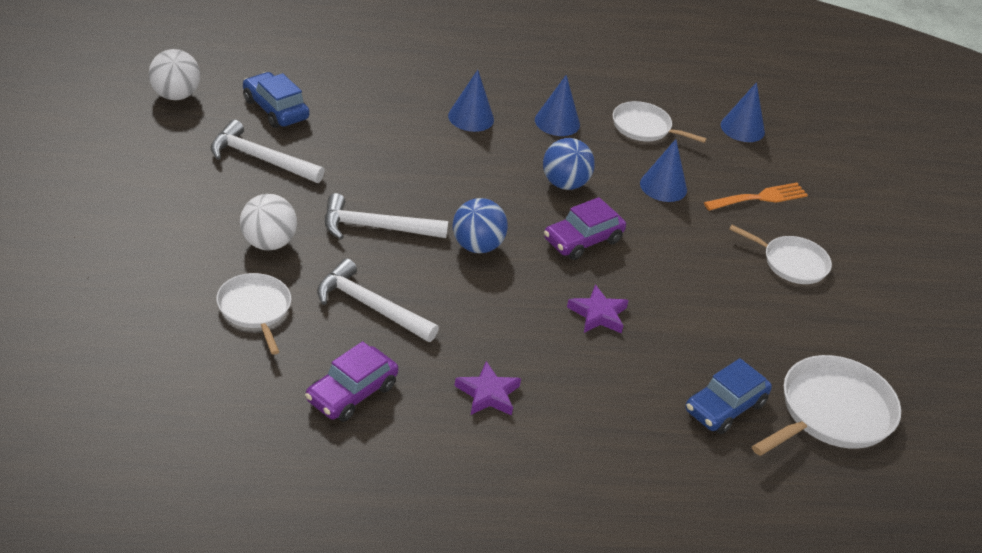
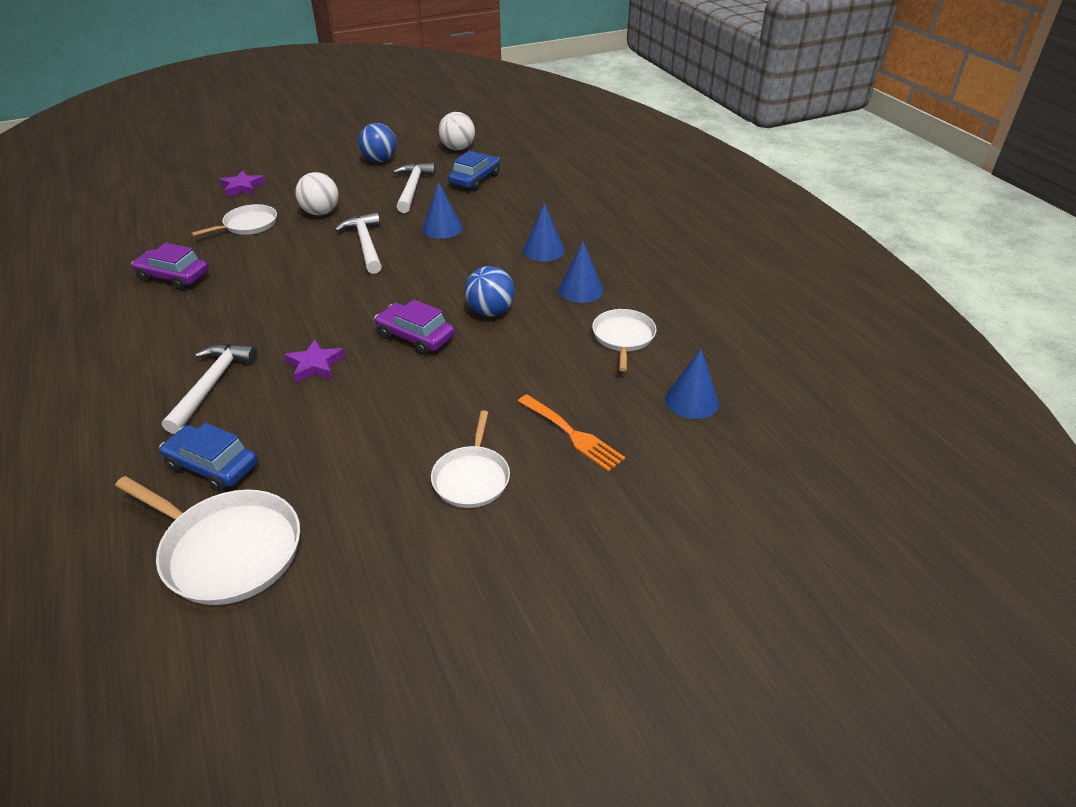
camera: 75 degrees right, 0 degrees up
white hammer [317,258,439,342] -> white hammer moved to [162,344,257,434]
blue ball [452,198,508,253] -> blue ball moved to [358,123,396,162]
purple star [454,361,521,416] -> purple star moved to [220,171,265,197]
blue cone [640,139,687,202] -> blue cone moved to [423,182,463,238]

